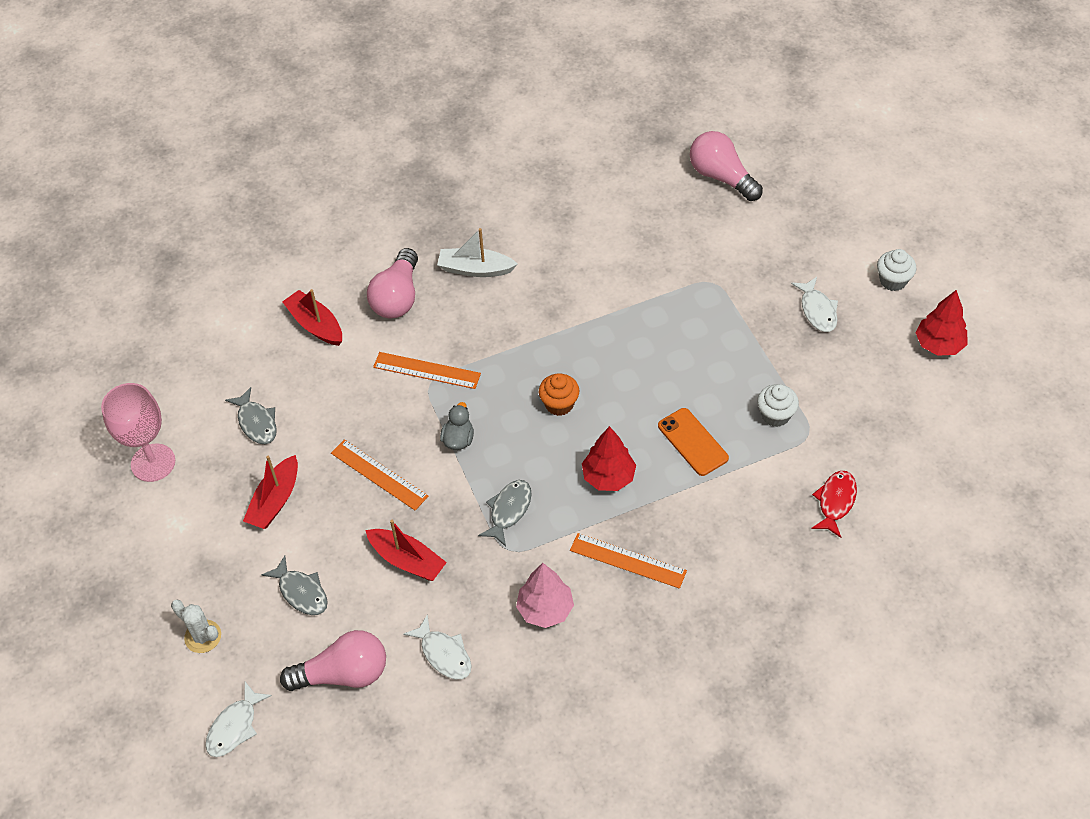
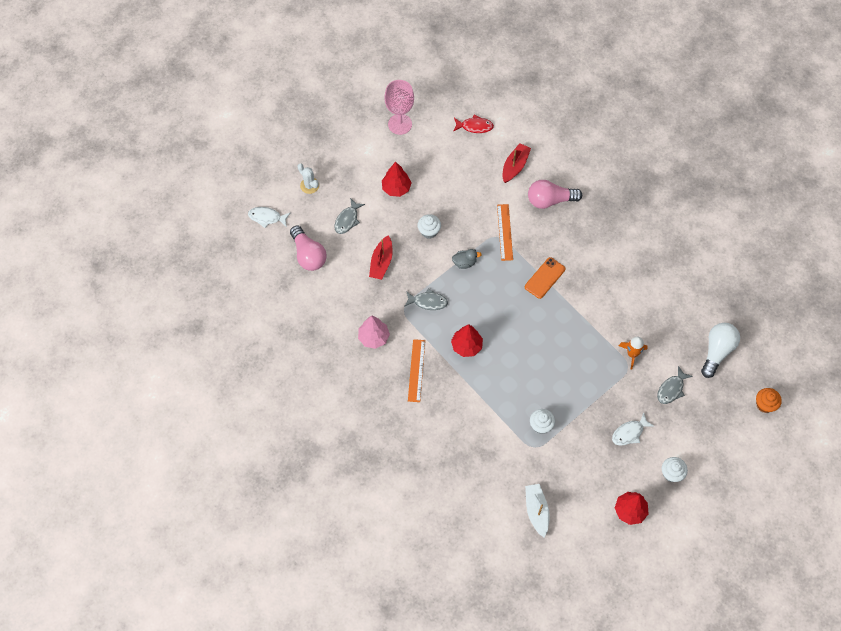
camera: 70 degrees right, 10 degrees up
white cactus [171,600,221,653] -> white cactus turned 60 degrees counterclockwise [297,163,319,194]
grey fish [225,387,277,444] -> grey fish moved to [657,366,693,404]
red boat [243,455,298,529] -> red tree [382,162,412,197]
orange ruler [331,439,428,510] -> white cupcake [417,214,441,239]
white fish [403,614,472,679] -> none
white boat [437,228,517,277] -> white boat moved to [525,484,550,537]
orange cupcake [539,373,579,416] -> orange cupcake moved to [756,388,782,413]
orange phone [658,408,729,476] -> orange phone moved to [525,257,565,299]
pink light bulb [690,131,763,201] -> white light bulb [701,323,740,378]
red fish [811,471,857,538] -> red fish moved to [453,114,494,133]
none -> orange rocket [619,337,648,370]

